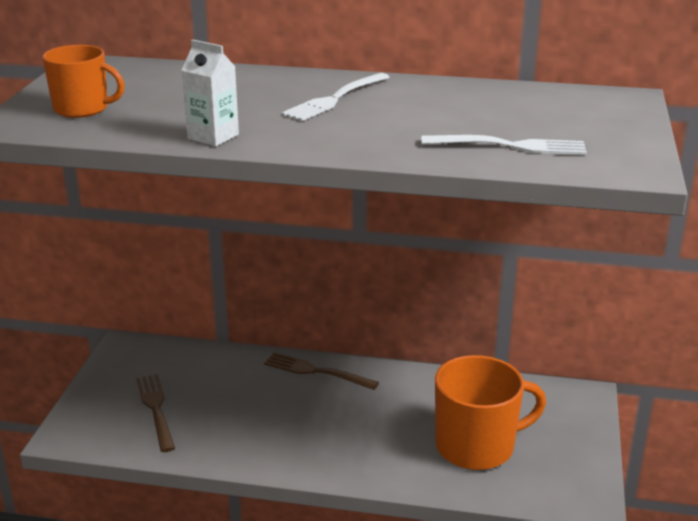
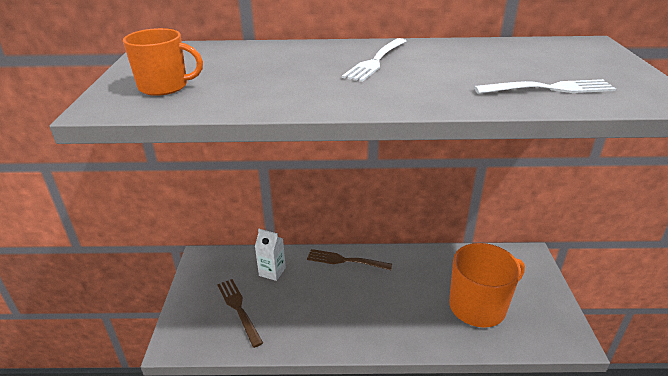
camera: 10 degrees left, 5 degrees up
white carton [182,40,239,146] -> white carton moved to [255,229,286,281]

